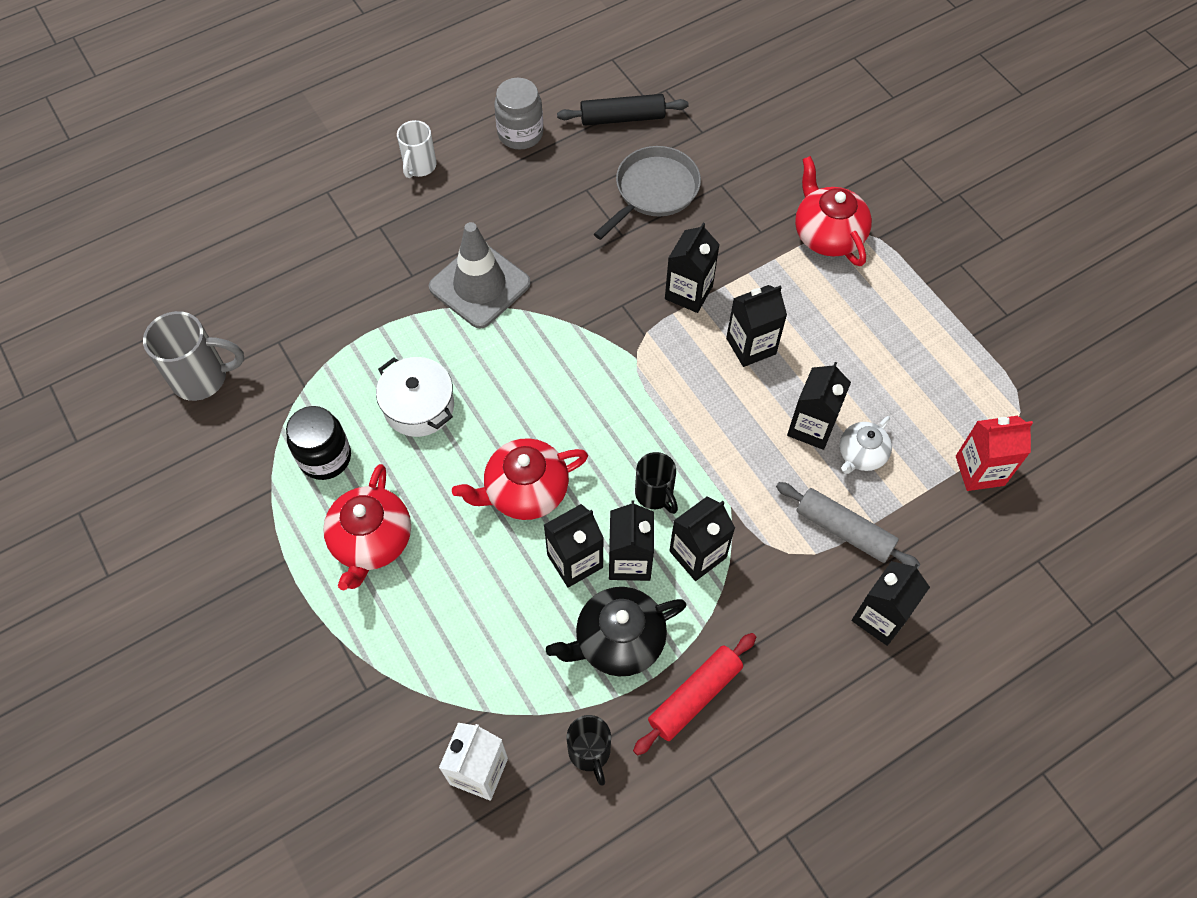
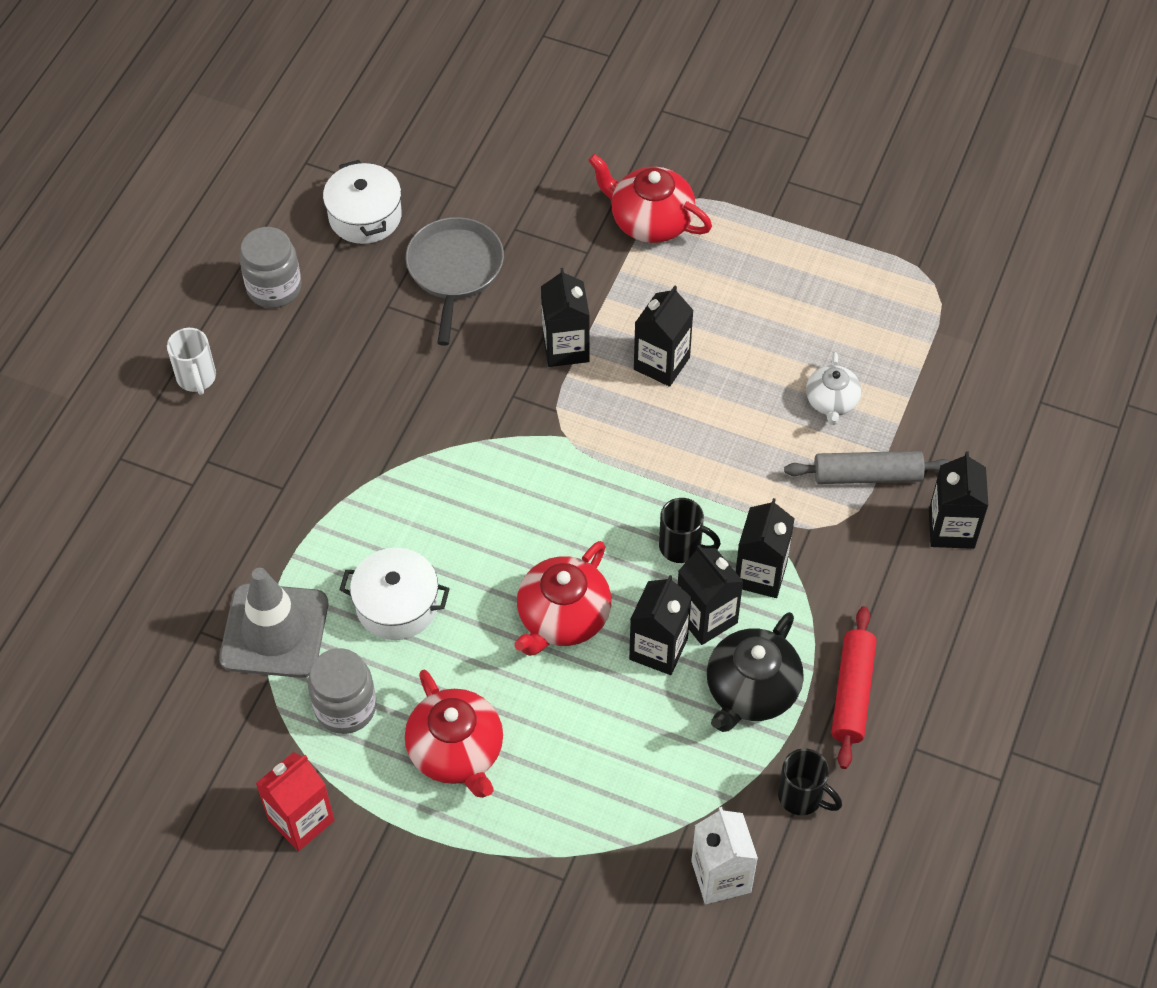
camera: 35 degrees left, 5 degrees down
grey mug [143,311,244,401] -> none
black jar [286,406,351,480] -> grey jar [308,648,377,734]
grey traffic cone [429,222,531,329] -> grey traffic cone moved to [220,568,328,678]
black rolling pin [557,94,689,126] -> white pot [323,160,402,244]
black carton [787,362,851,450] -> none
red carton [956,416,1033,491] -> red carton moved to [255,752,334,851]

